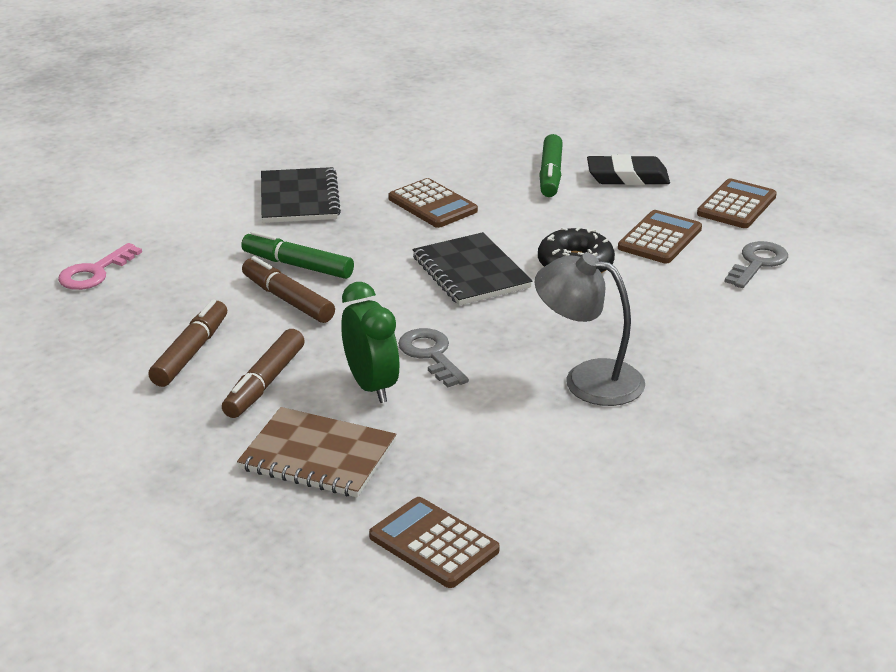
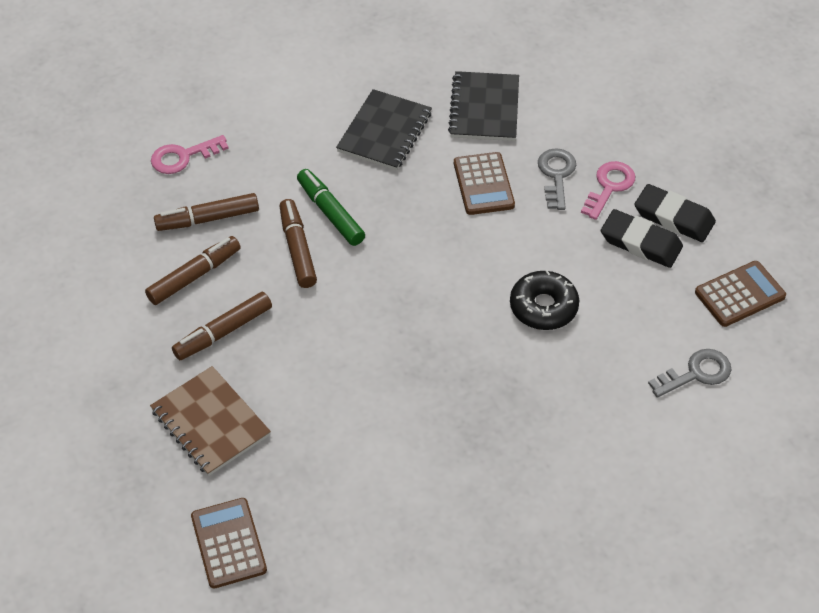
camera: 30 degrees right, 20 degrees up
green clock [341,282,399,403] -> none
grey key [398,328,469,388] -> grey key moved to [538,148,576,210]
black notebook [413,232,532,306] -> black notebook moved to [448,71,519,141]
grey lamp [534,253,645,406] -> none
green marker [539,134,563,197] -> pink key [581,161,635,220]
brown calculator [618,210,702,264] -> none
none -> brown marker [154,193,259,231]
none -> black eraser [601,209,683,268]

